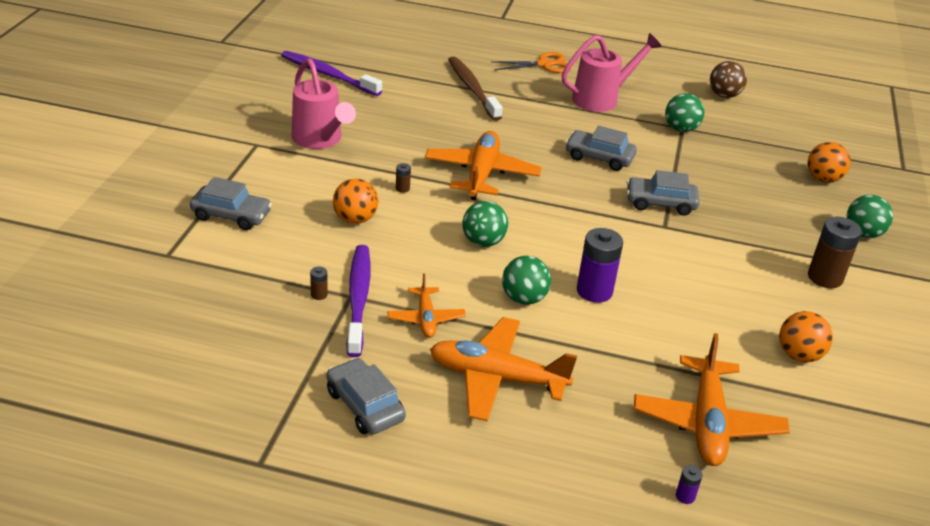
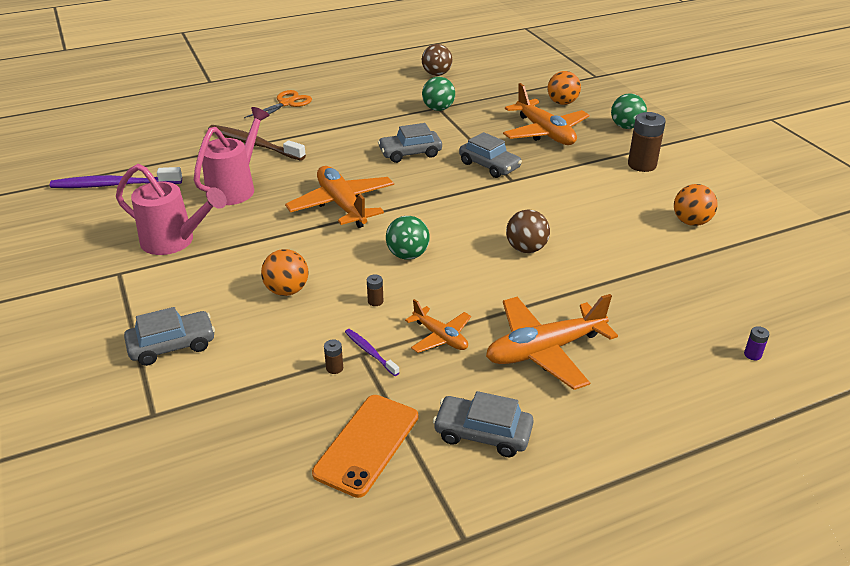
camera: 35 degrees left, 0 degrees up
purple toothbrush [346,245,370,357] -> purple toothbrush [345,329,400,376], size x0.49
brown battery [396,163,411,193] -> brown battery moved to [367,275,383,306]
green ball [502,256,551,305] -> none
pink watering can [562,33,662,112] -> pink watering can moved to [194,107,270,205]
purple battery [577,228,623,303] -> brown ball [506,209,550,253]
grey car [627,170,700,216] -> grey car turned 105 degrees counterclockwise [459,132,522,178]
orange plane [634,333,790,466] -> orange plane moved to [503,83,590,145]
none -> orange phone [312,395,418,498]

